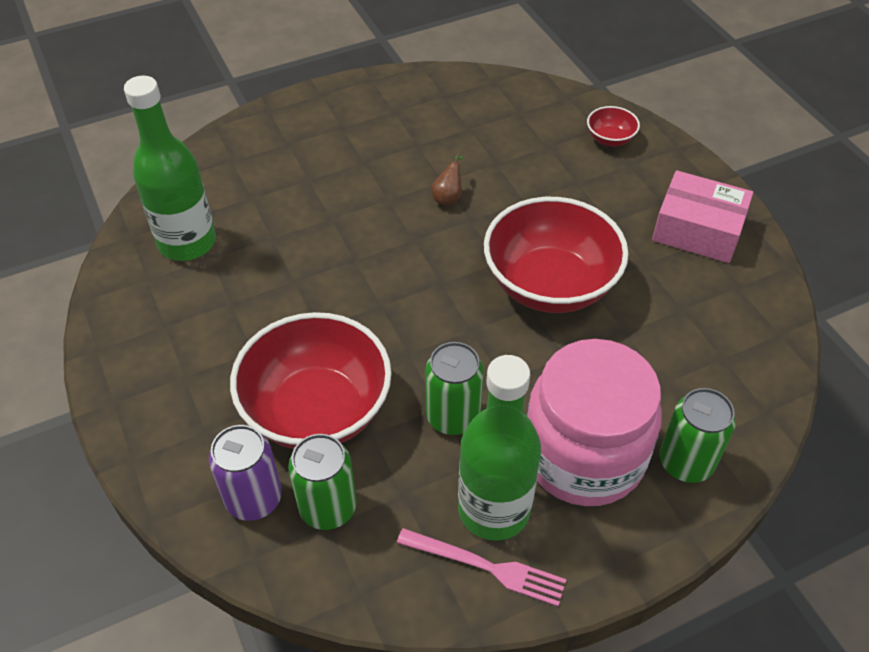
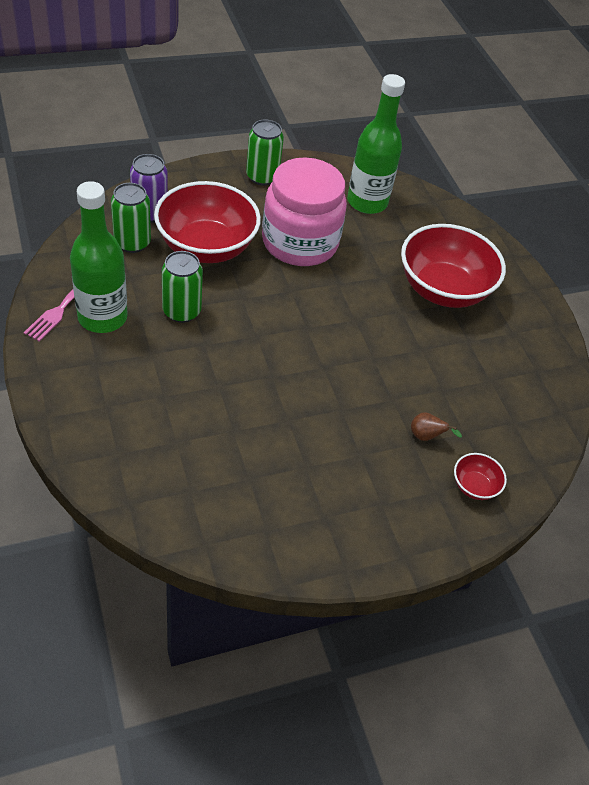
camera: 90 degrees right, 0 degrees up
brown pear [431,153,463,206] -> brown pear moved to [411,412,462,441]
red bowl [484,197,629,313] -> red bowl moved to [401,224,506,308]
pink jar [527,339,662,506] -> pink jar moved to [262,157,347,266]
pink box [652,170,753,263] -> none
green can [660,388,736,483] -> green can moved to [246,120,284,186]

